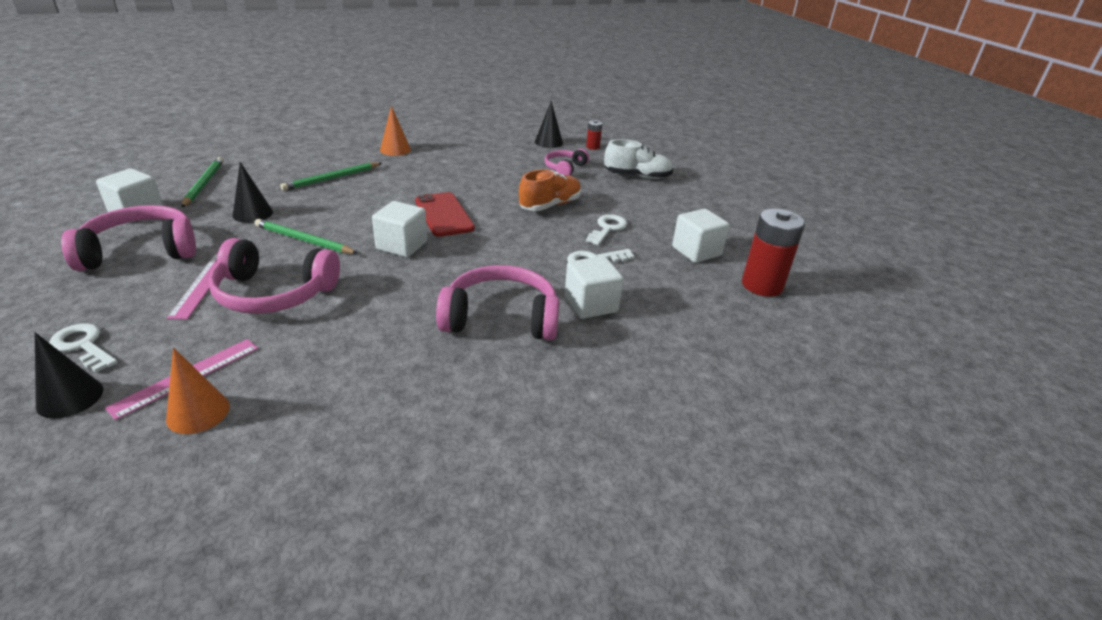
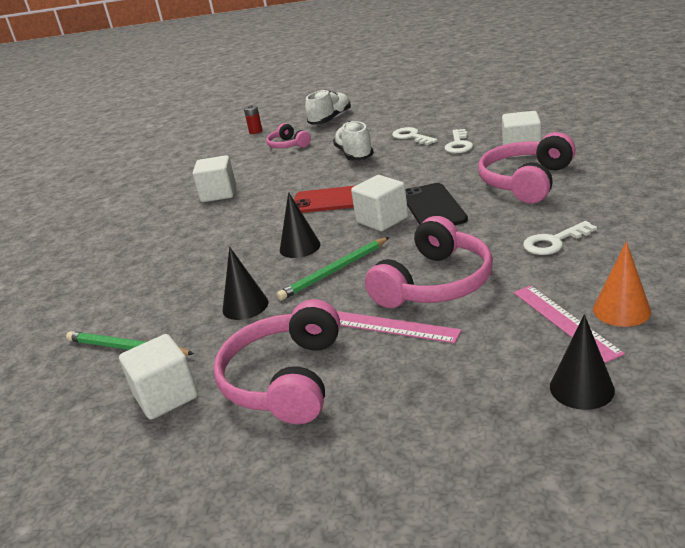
camera: 55 degrees left, 5 degrees down
white key [49,323,118,373] -> white key moved to [523,221,597,255]
green pencil [280,162,382,191] -> none
orange cone [380,106,411,156] -> none
orange shoe [519,169,581,211] -> white shoe [333,121,374,161]
black cone [535,101,563,148] -> black cone moved to [280,192,321,258]
white cube [672,209,729,263] -> white cube moved to [193,155,236,202]
red battery [742,208,805,297] -> none
none -> black phone [405,183,468,225]

